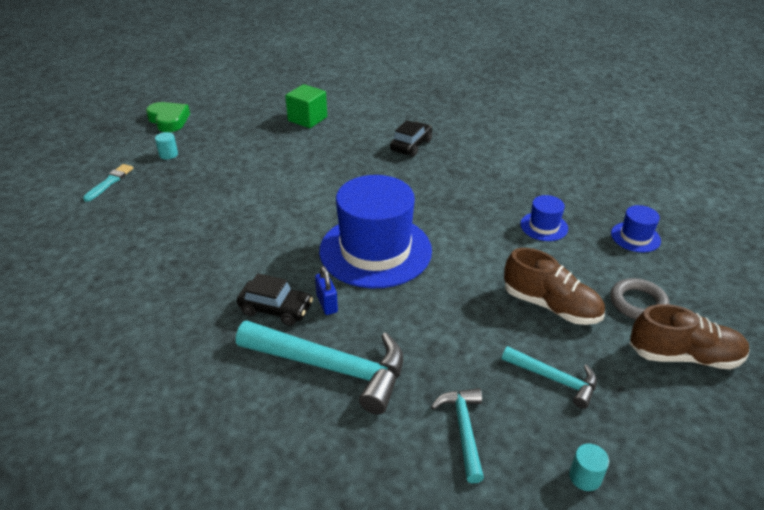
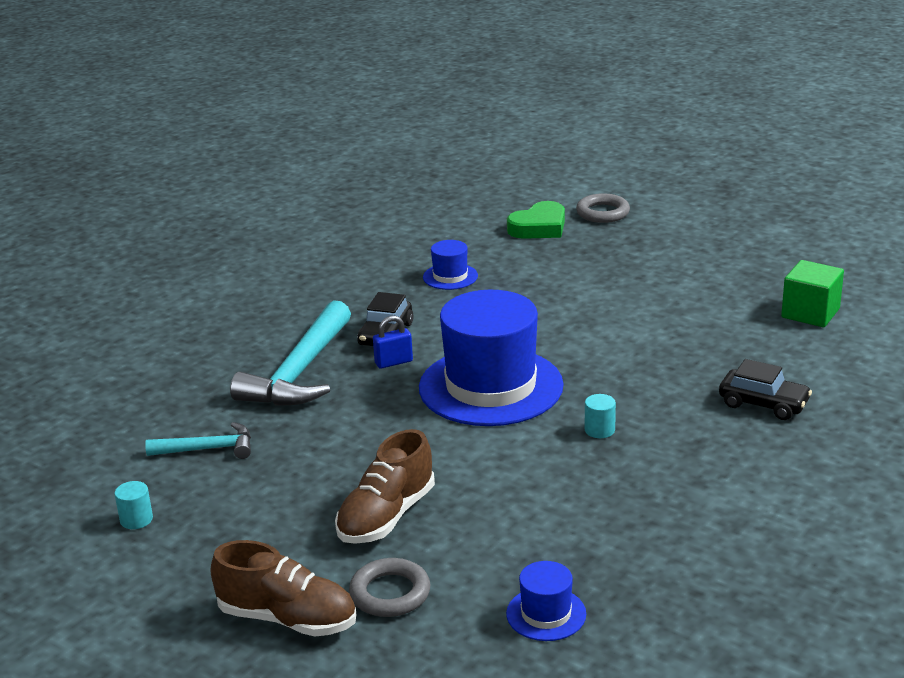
camera: 90 degrees right, 10 degrees down
turquoise brush [83,164,134,202] -> grey ring [576,193,630,223]
green heart [146,102,190,132] -> green heart moved to [507,201,565,239]
turquoise cylinder [155,132,178,159] -> turquoise cylinder moved to [585,394,616,438]
turquoise hammer [502,346,597,409] -> none
blue hat [520,195,568,241] -> blue hat moved to [423,240,478,290]
brown shoe [630,304,750,369] -> brown shoe turned 75 degrees counterclockwise [210,540,356,637]

